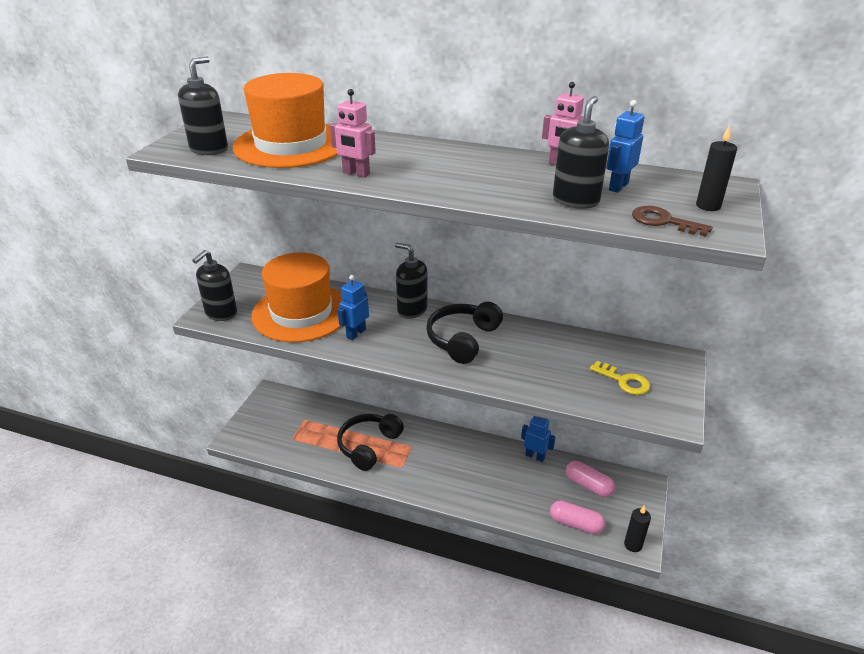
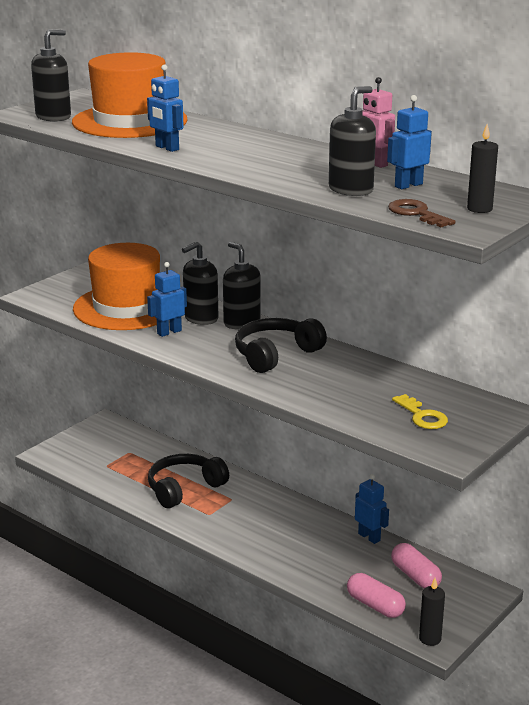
camera: 20 degrees right, 10 degrees down
black soap dispenser [192,250,237,321] -> black soap dispenser moved to [182,242,218,325]
pink robot [330,89,376,178] -> blue robot [147,64,184,152]

